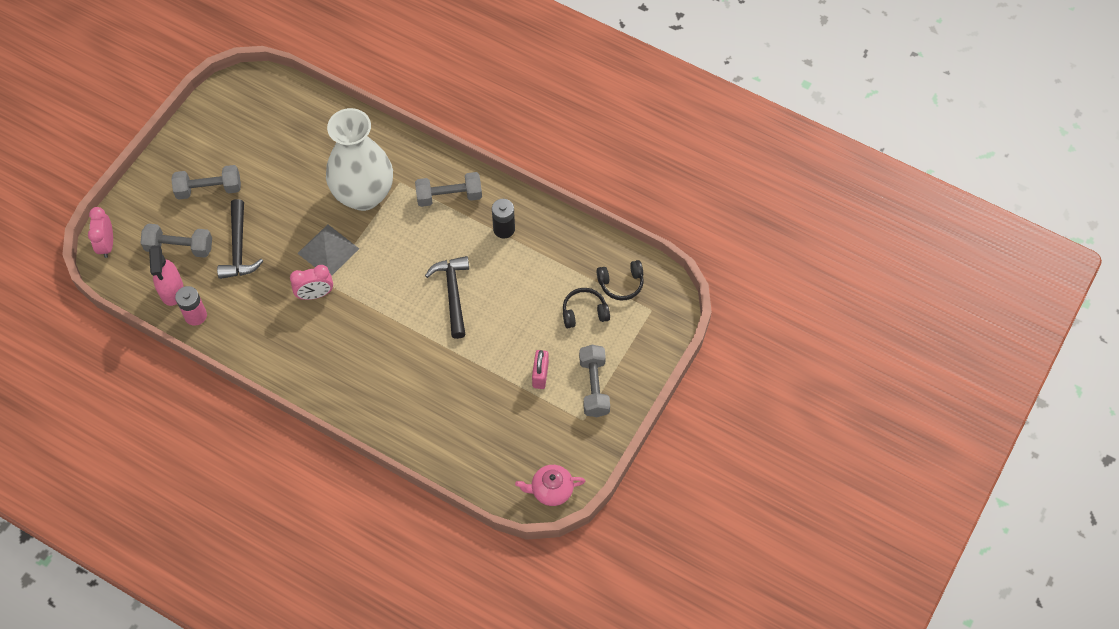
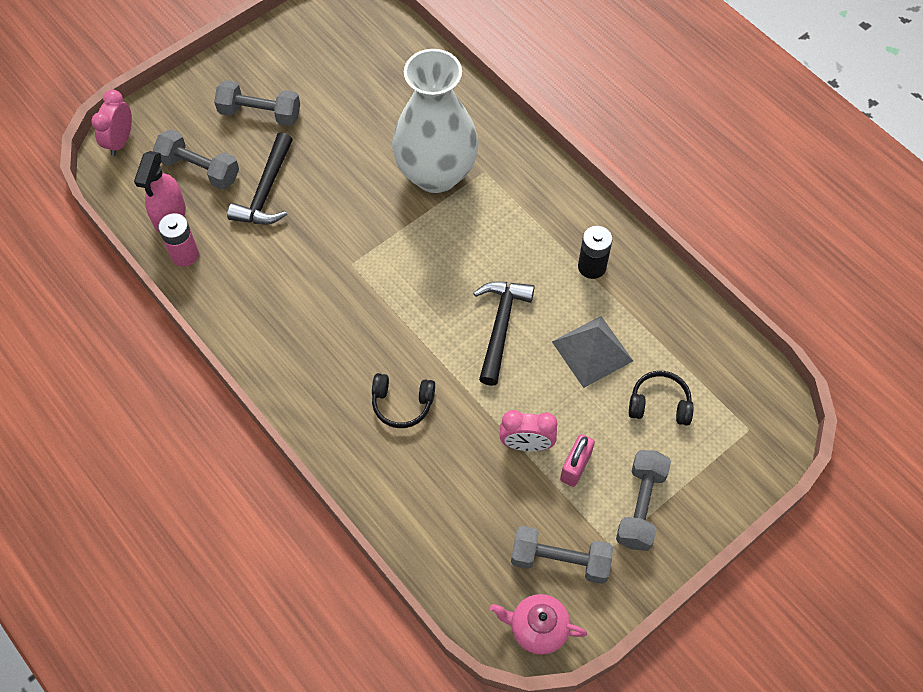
camera: 20 degrees right, 0 degrees up
pink clock [290,265,333,300] -> pink clock moved to [500,410,558,451]
grey pyramid [297,225,359,276] -> grey pyramid moved to [552,316,633,388]
grey dumbbell [415,172,482,207] -> grey dumbbell moved to [511,526,613,584]
black headphones [597,260,644,300] -> black headphones moved to [372,373,435,428]

